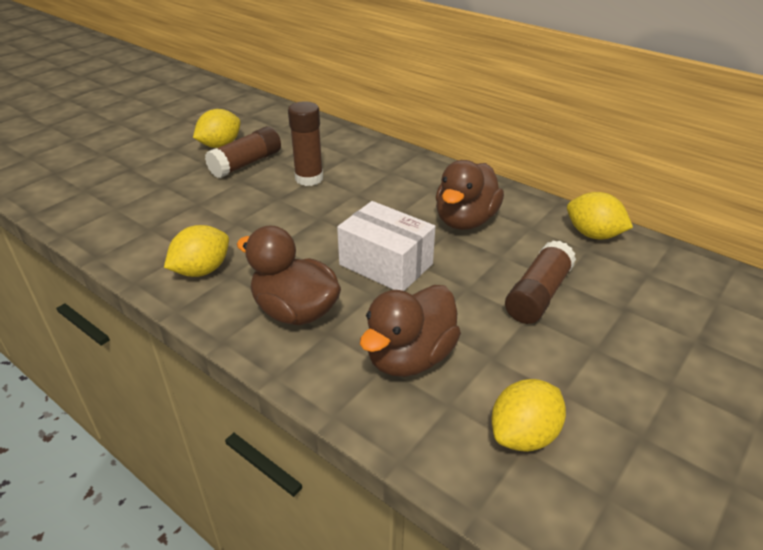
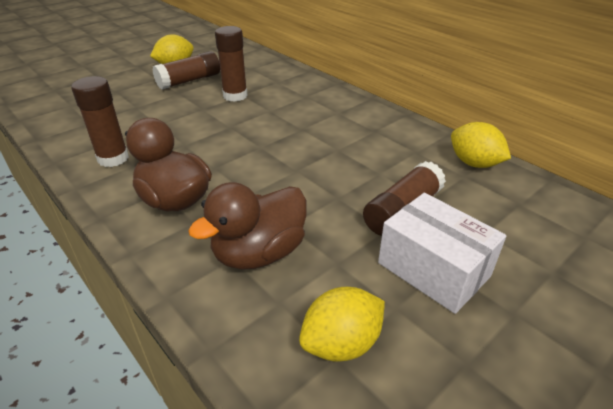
camera: 10 degrees right, 0 degrees up
yellow lemon [164,225,229,277] -> brown glue stick [71,76,129,167]
white box [337,201,435,291] -> white box moved to [378,193,507,314]
brown duck [436,160,504,230] -> none

